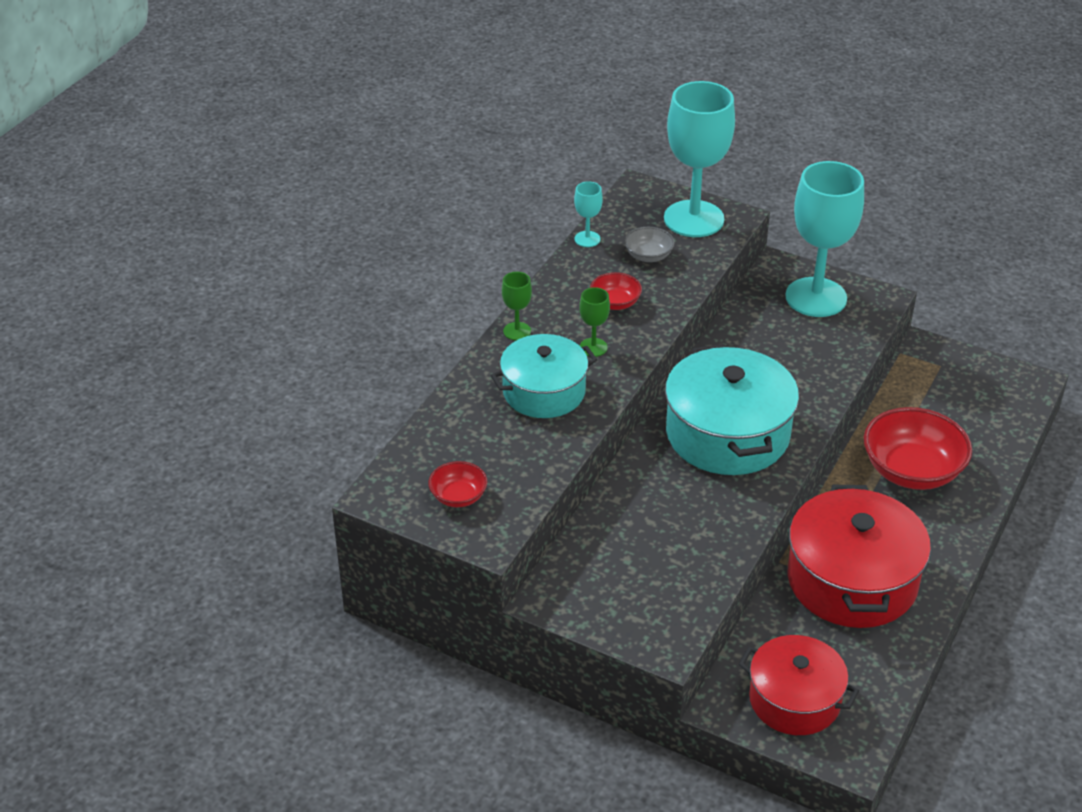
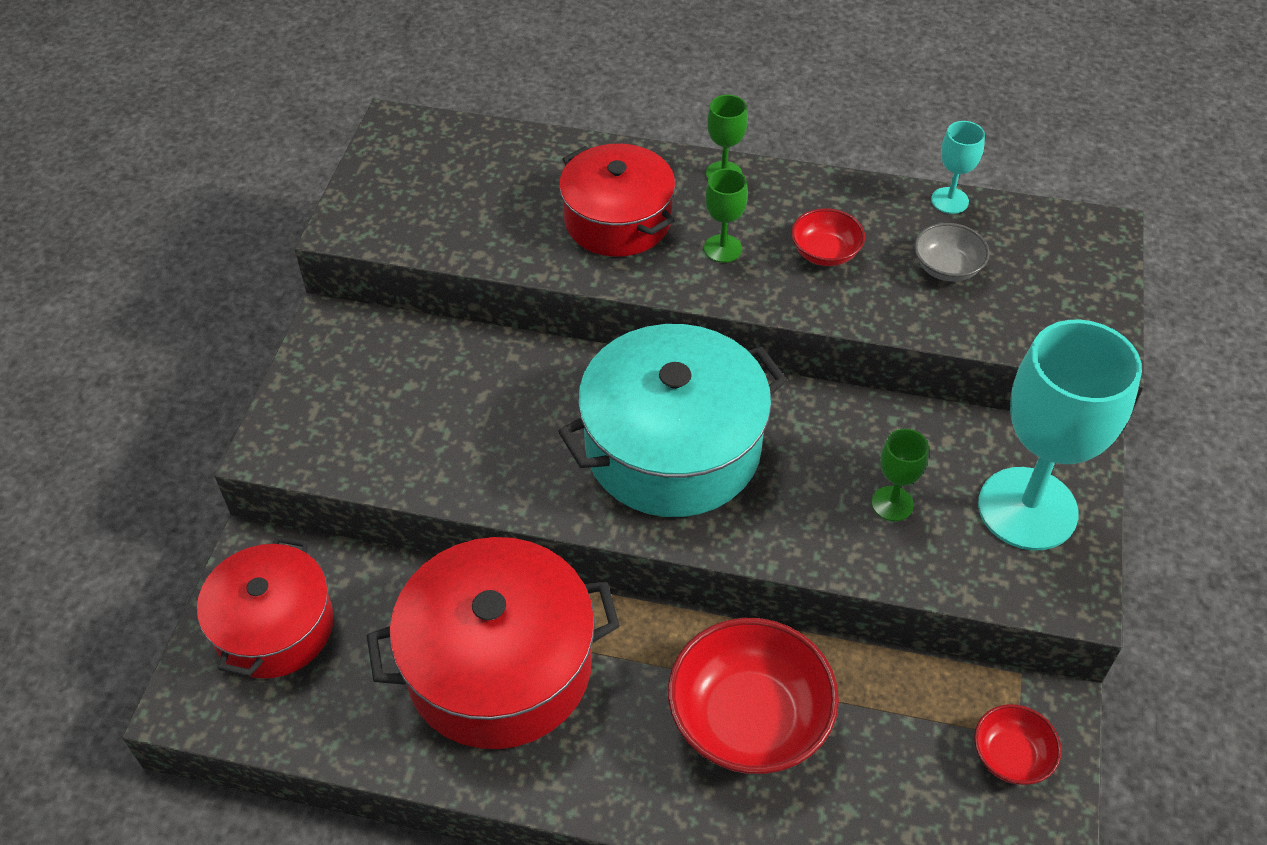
camera: 75 degrees right, 10 degrees up
red bowl [428,461,487,507] -> red bowl moved to [974,704,1062,785]
turquoise pot [490,334,597,418] -> red pot [559,144,675,257]
turquoise goblet [664,81,735,237] -> none
none -> green goblet [872,429,929,521]

